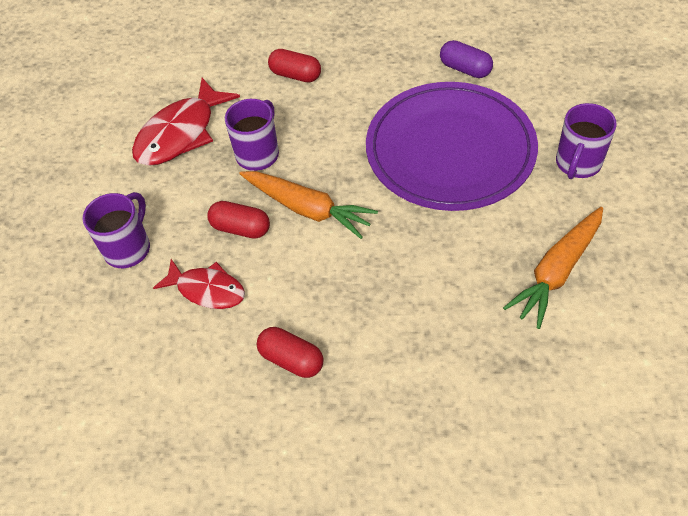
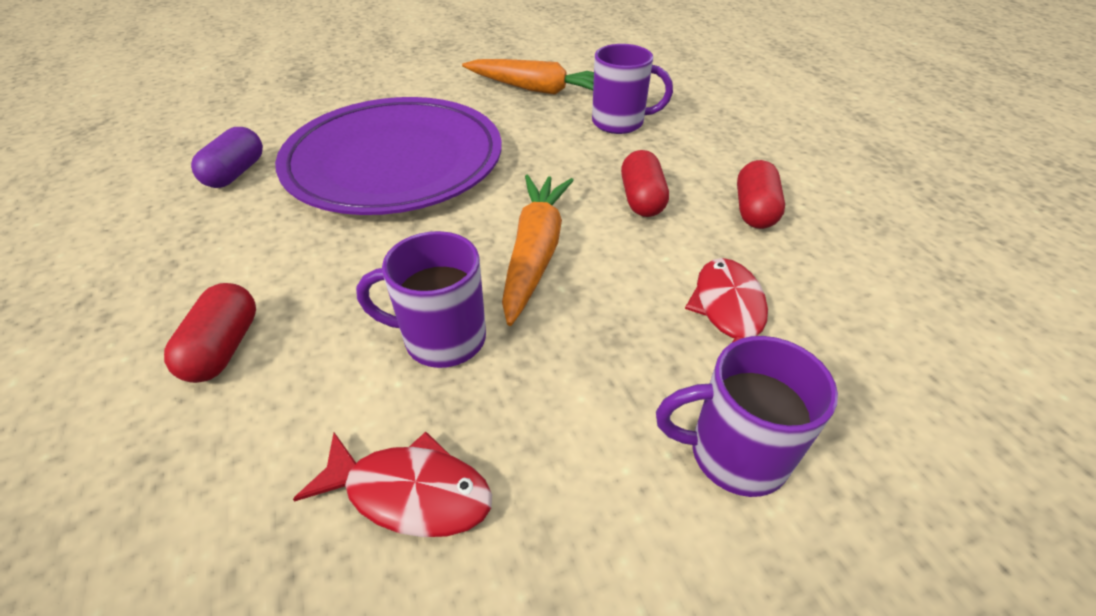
camera: 115 degrees left, 10 degrees down
red fish [132,78,240,166] -> red fish [293,432,492,537], size x0.64
red capsule [208,201,270,239] -> red capsule moved to [621,150,669,217]
purple mug [556,103,617,179] -> purple mug moved to [592,44,673,134]

